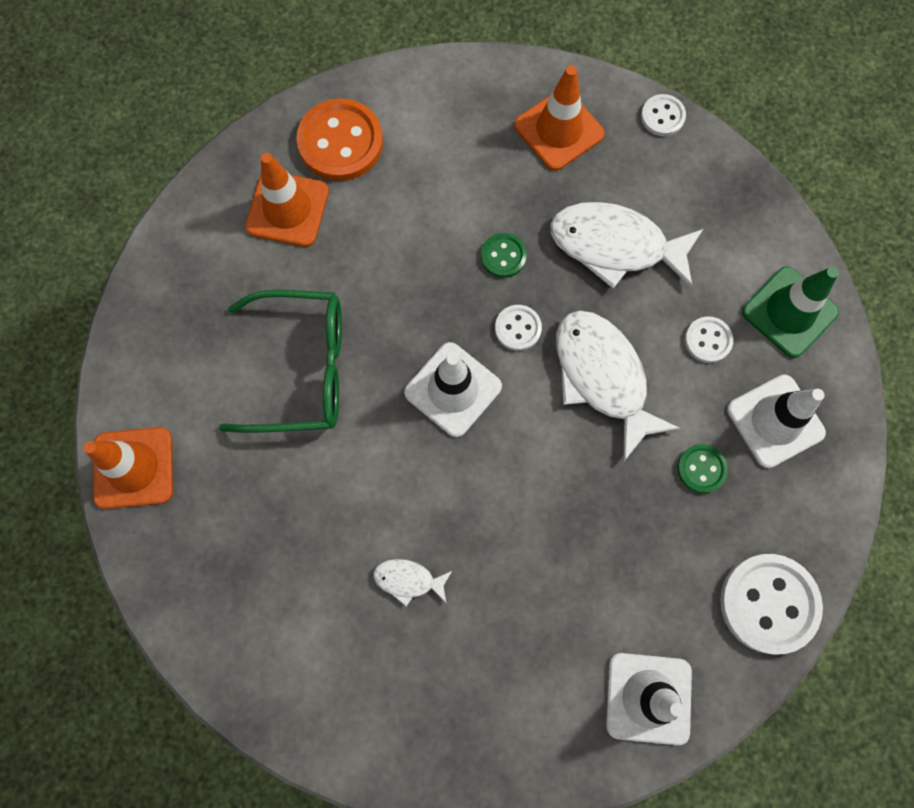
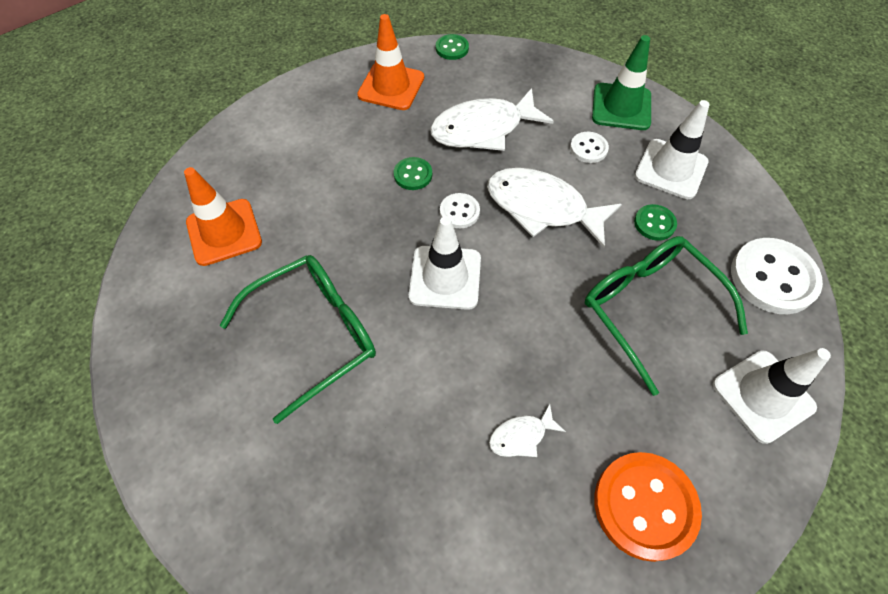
camera: 35 degrees left, 15 degrees down
orange traffic cone [84,427,173,509] -> none
orange button [296,98,383,181] -> orange button moved to [594,452,702,562]
white button [641,94,686,136] -> green button [436,34,469,60]
none -> green glasses [585,236,748,396]

